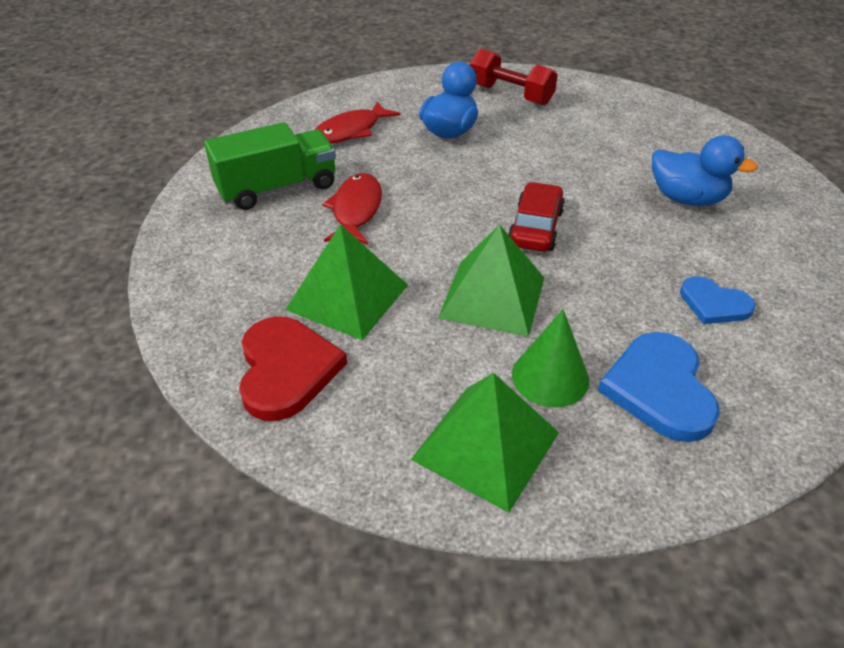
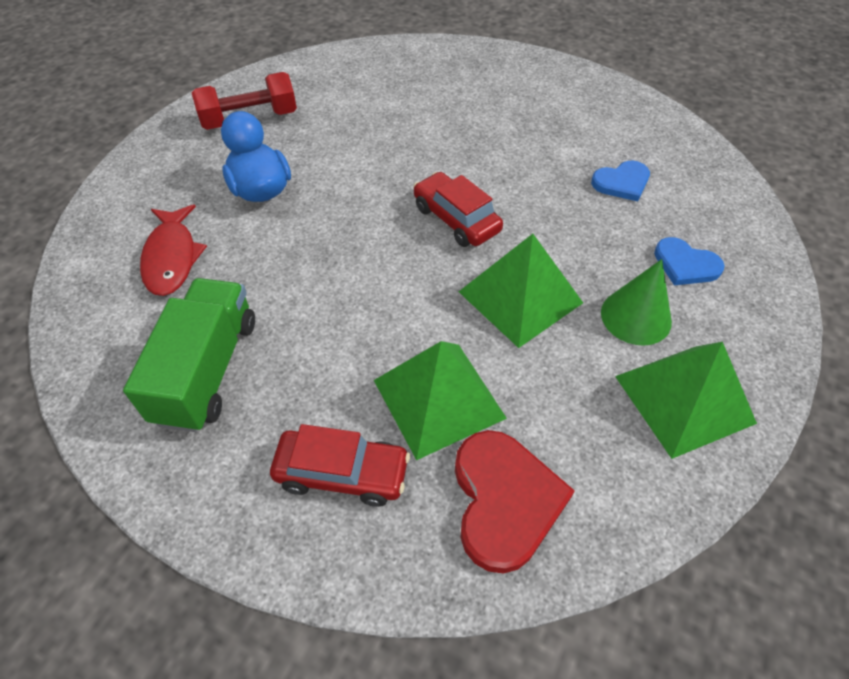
camera: 55 degrees left, 10 degrees up
red heart [239,316,347,421] -> red heart turned 60 degrees clockwise [455,430,575,574]
red fish [322,173,382,244] -> none
blue heart [598,332,720,442] -> blue heart [654,237,725,285], size x0.62
blue duck [652,135,758,206] -> none
none -> red car [270,424,410,507]

